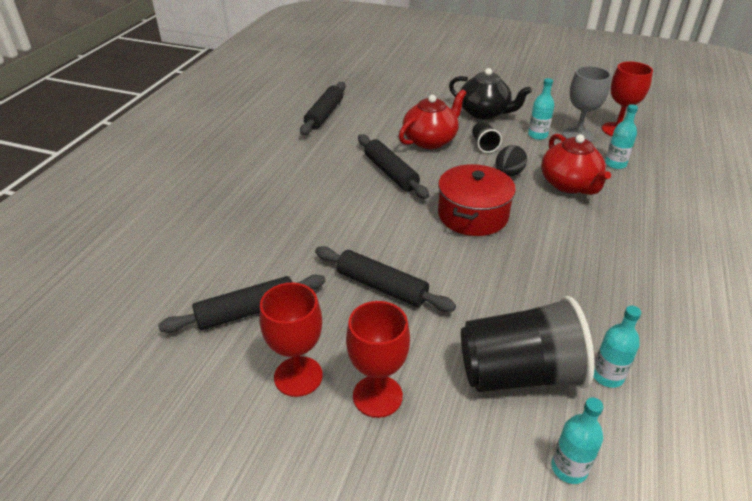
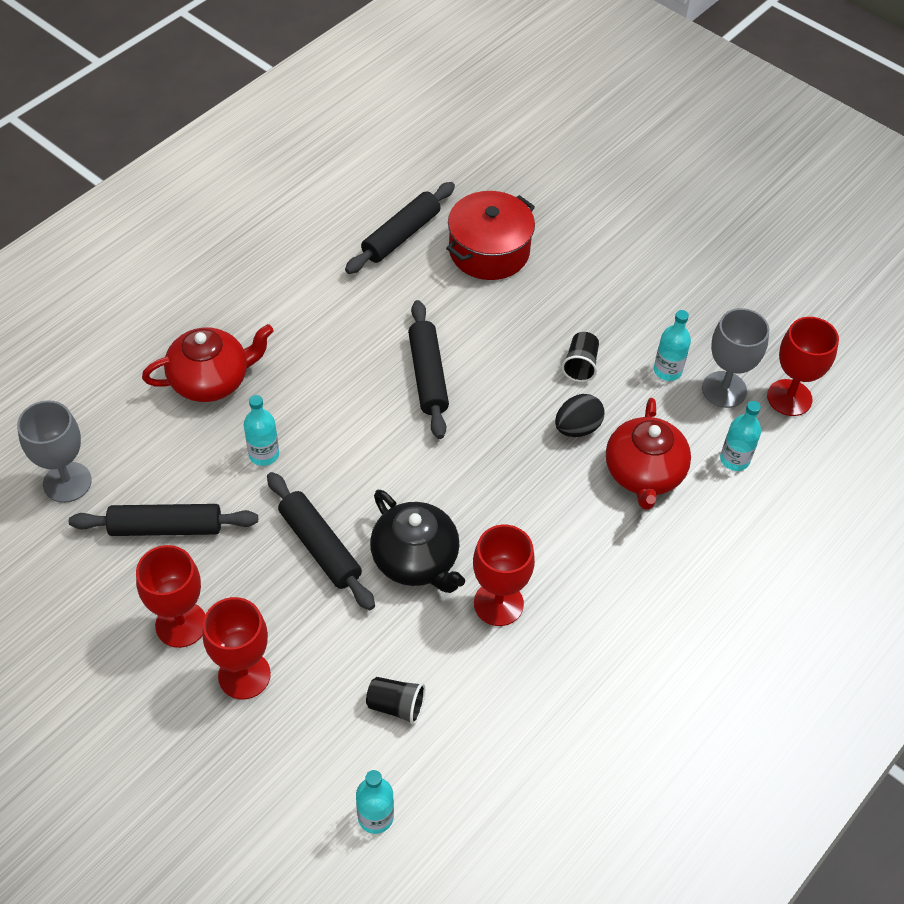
camera: 20 degrees right, 15 degrees up
red teapot [399,89,466,149] -> red teapot moved to [142,324,274,402]
red pot [438,164,516,236] -> red pot moved to [446,191,535,280]
black teapot [449,68,532,120] -> black teapot moved to [370,490,465,593]
black cup [461,296,595,392] -> black cup [366,677,425,725], size x0.43
turquoise bottle [594,306,641,388] -> turquoise bottle moved to [244,395,279,466]
none -> grey goblet [17,400,92,503]
none -> red goblet [473,525,535,626]

